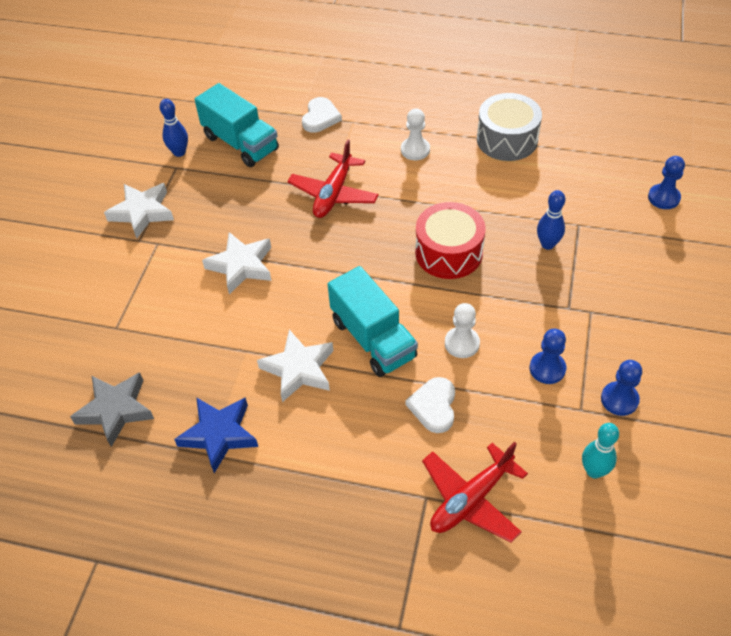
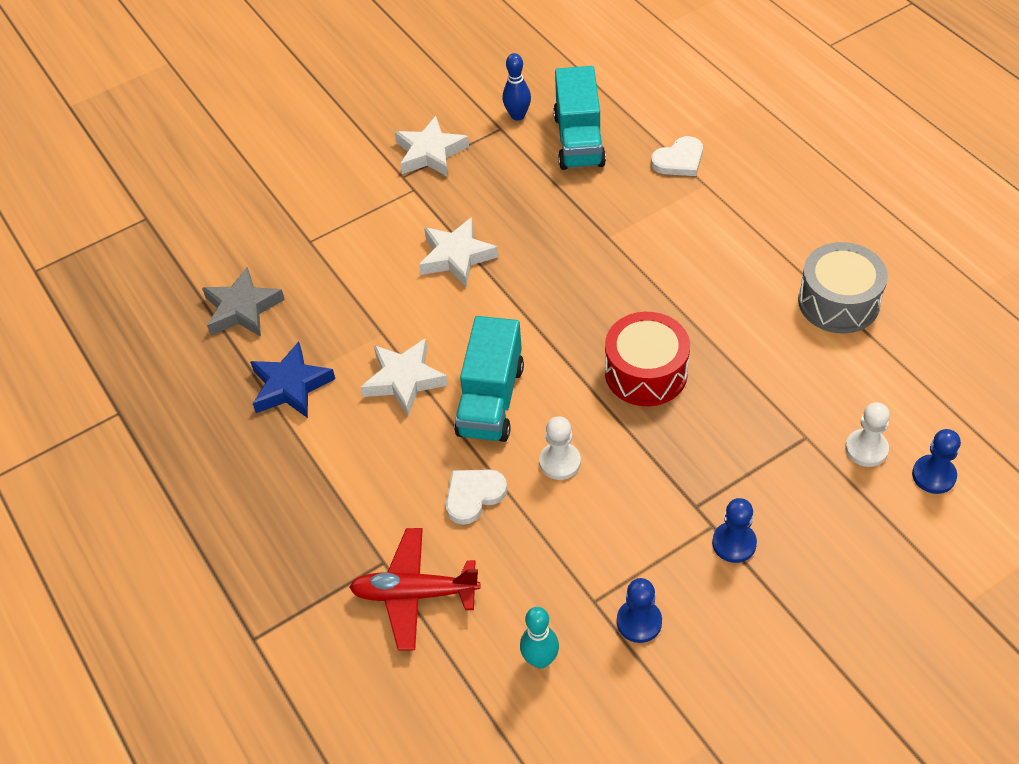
camera: 45 degrees right, 0 degrees up
red plane [287,139,379,218] -> none
white pawn [401,108,430,160] -> white pawn moved to [845,402,890,467]
blue pawn [530,329,566,384] -> blue pawn moved to [712,498,757,563]
blue bowling pin [537,190,565,250] -> none

